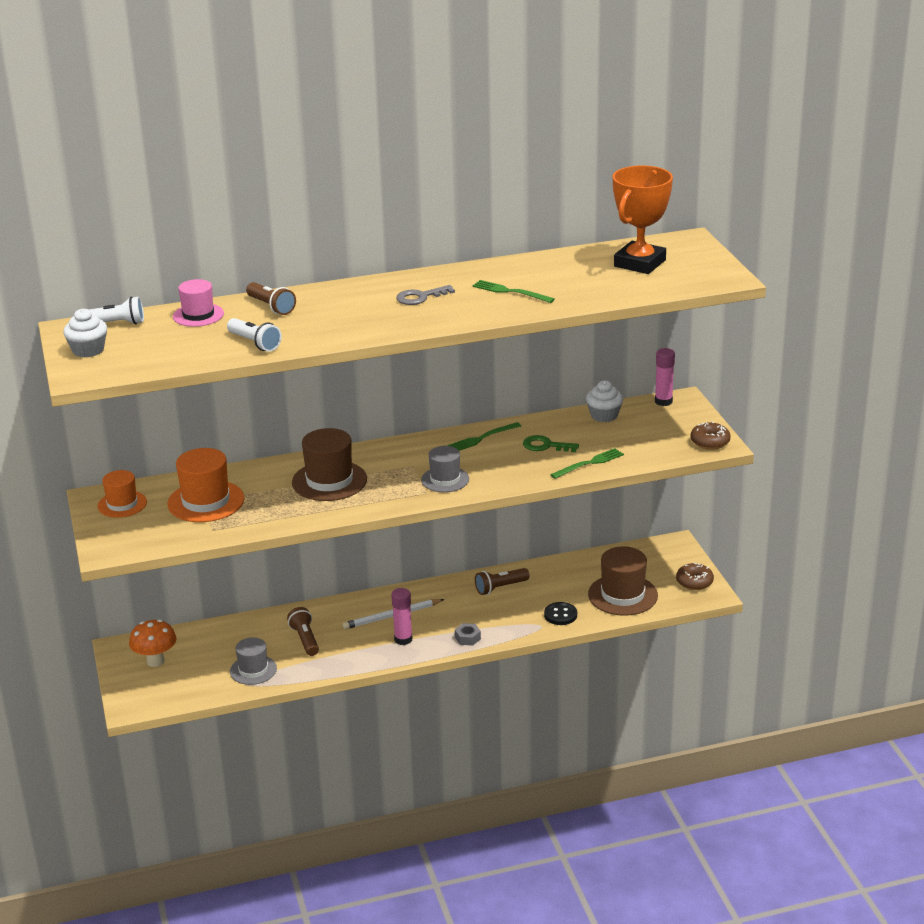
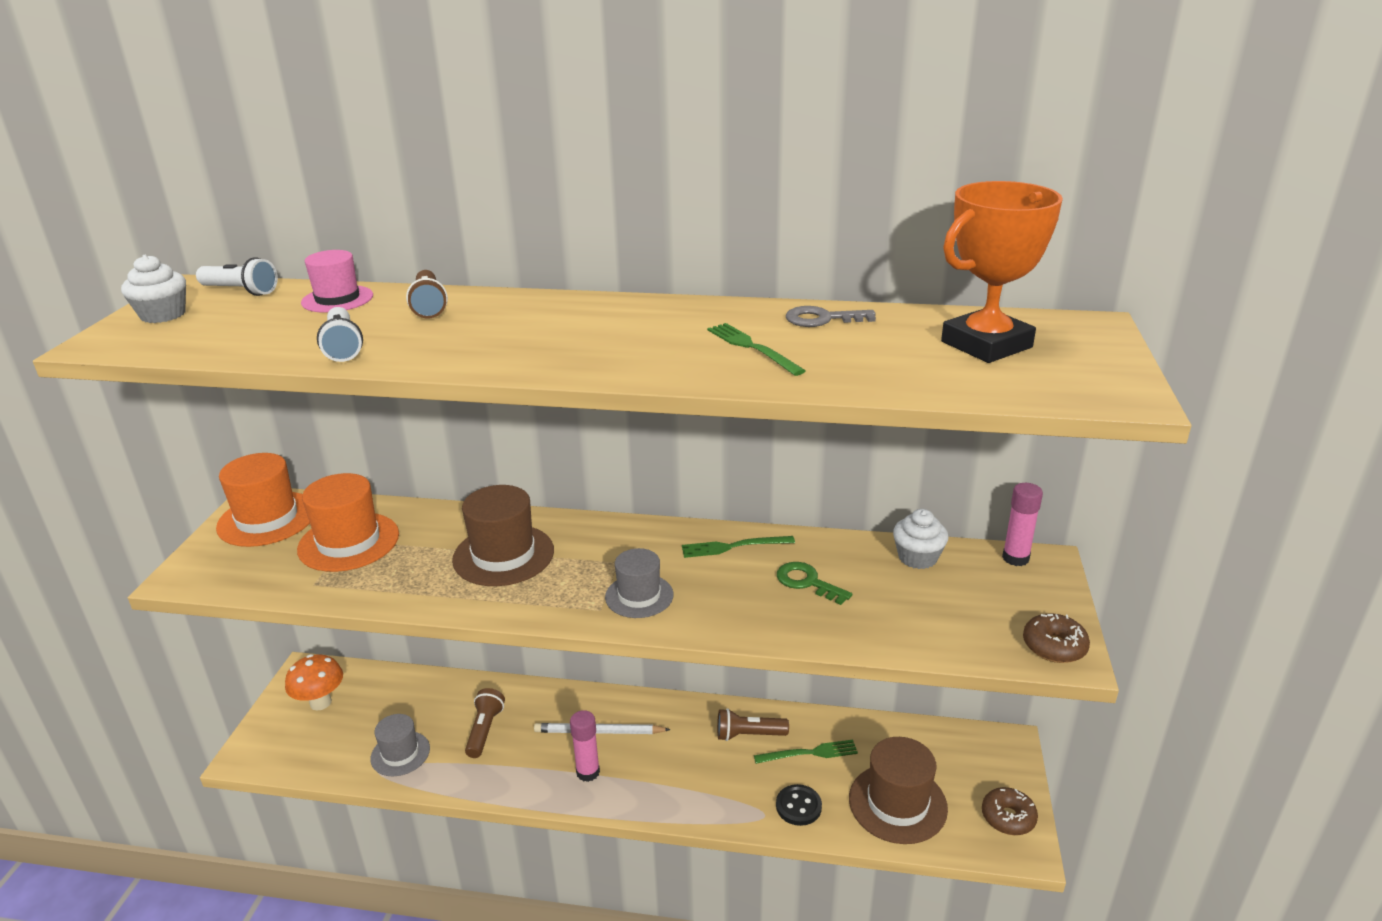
camera: 25 degrees right, 0 degrees up
orange hat [98,470,147,518] -> orange hat [216,453,310,547], size x1.56
grey key [396,285,455,305] -> grey key moved to [786,306,876,327]
grey nut [455,623,481,646] -> none
green fork [550,448,624,479] -> green fork moved to [754,740,858,764]

